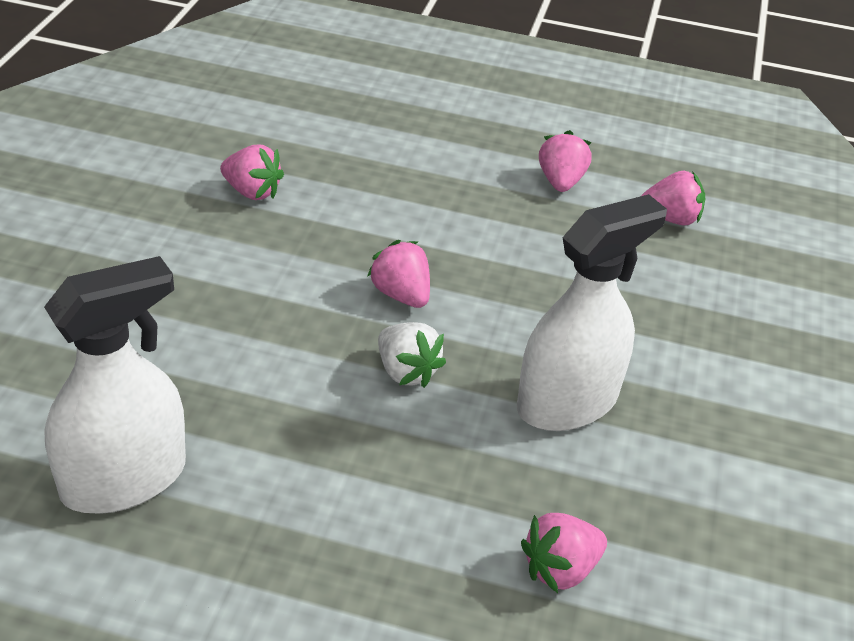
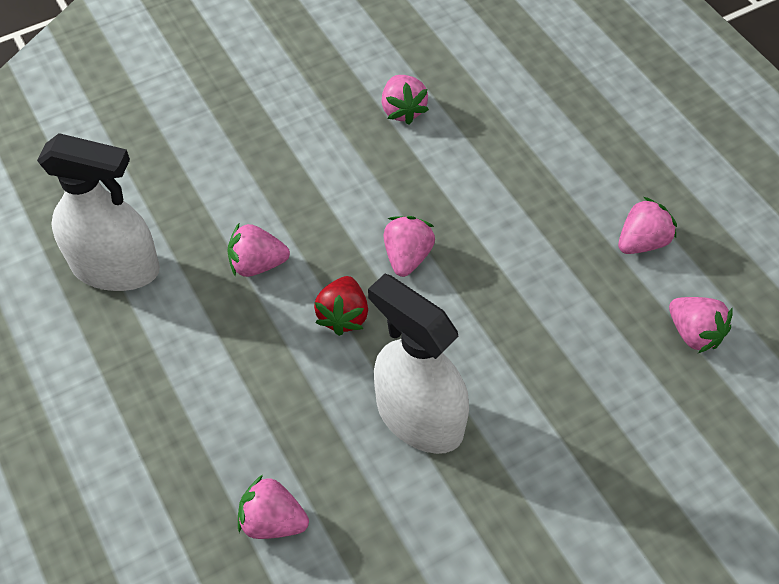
camera: 50 degrees right, 15 degrees up
white strawberry [378,322,446,388] -> red strawberry [314,276,368,336]
white spray bottle [517,194,667,431] -> white spray bottle turned 150 degrees counterclockwise [368,274,469,454]
none -> pink strawberry [227,223,290,277]

